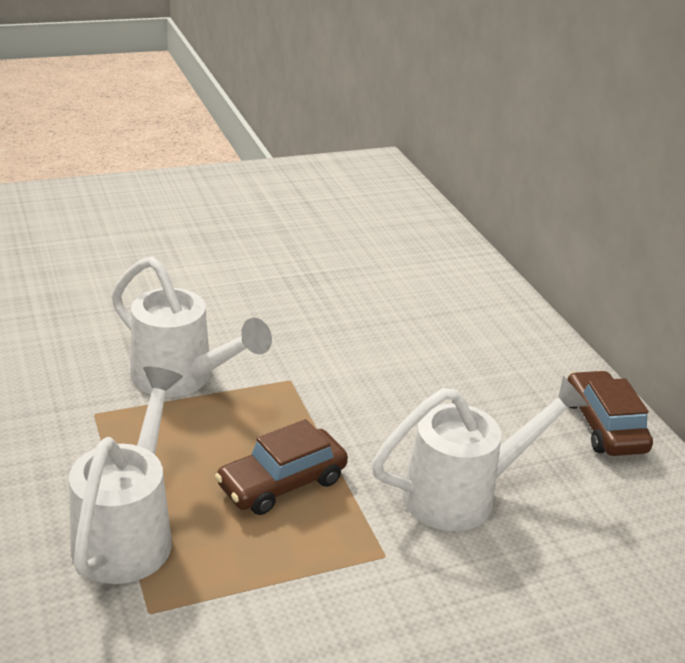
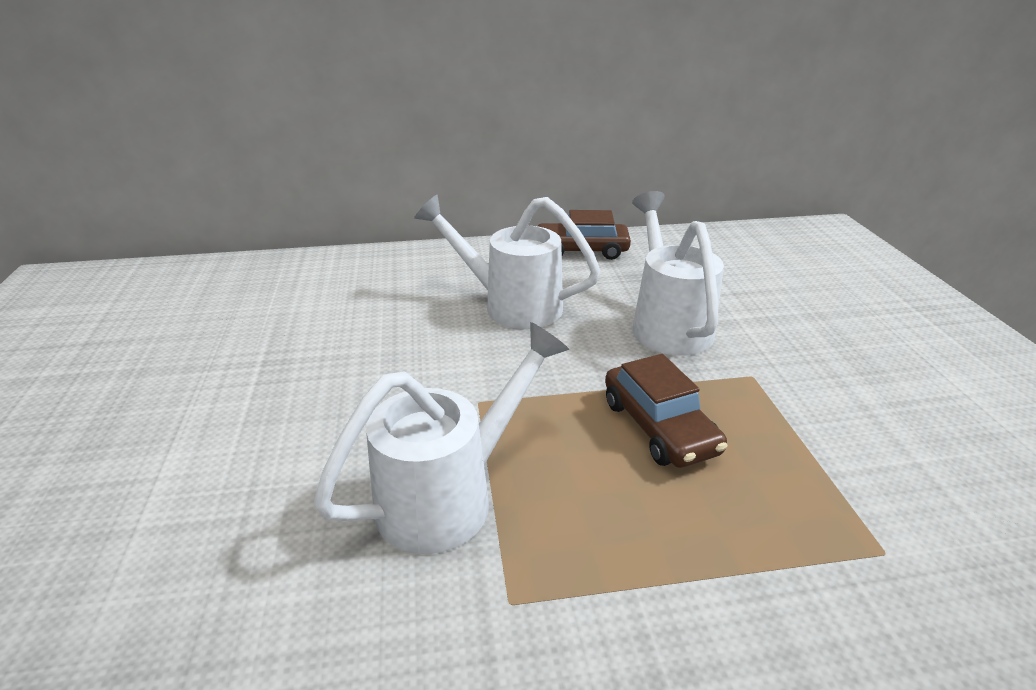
camera: 75 degrees left, 0 degrees up
white watering can [69,366,183,584] -> white watering can moved to [414,195,601,329]

